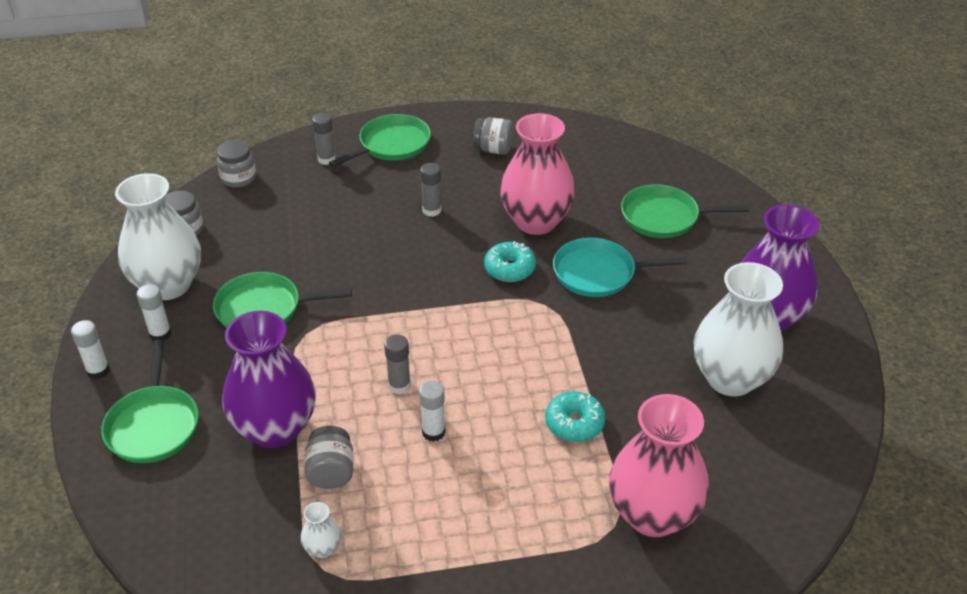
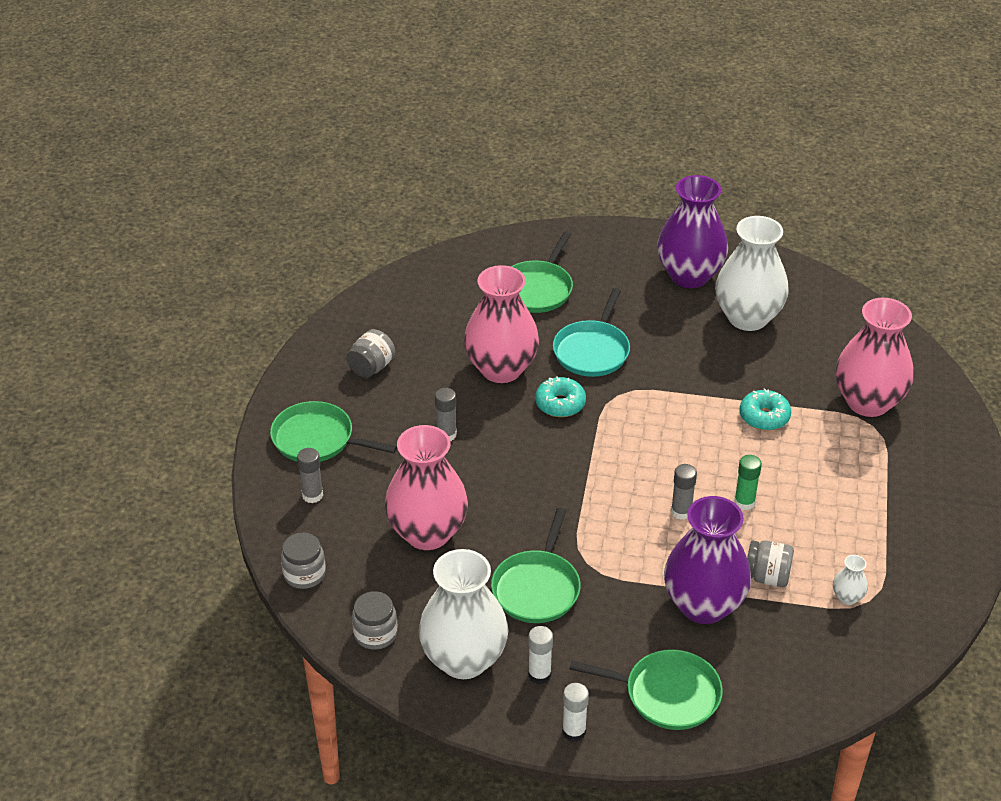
camera: 70 degrees left, 0 degrees up
green pan [329,114,431,167] -> green pan turned 45 degrees counterclockwise [270,401,397,462]
white glue stick [419,381,445,442] -> green glue stick [734,455,762,510]
none -> pink vase [385,425,468,550]

